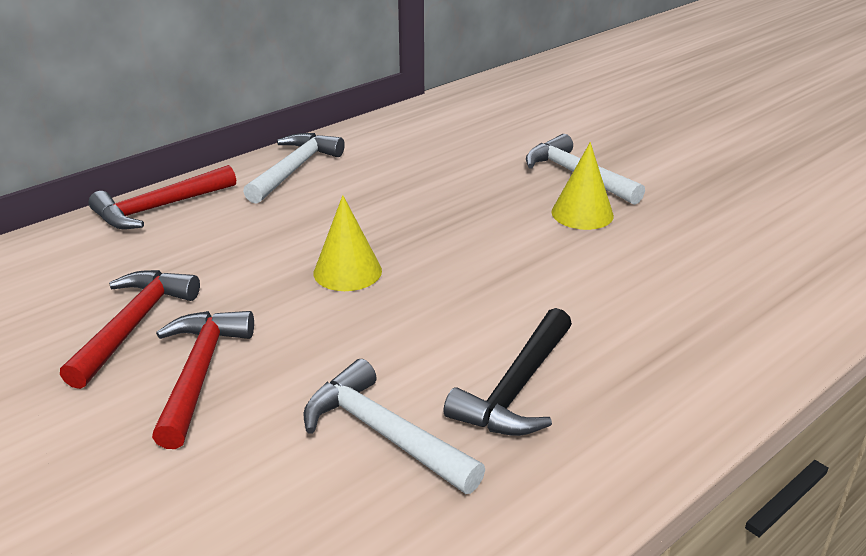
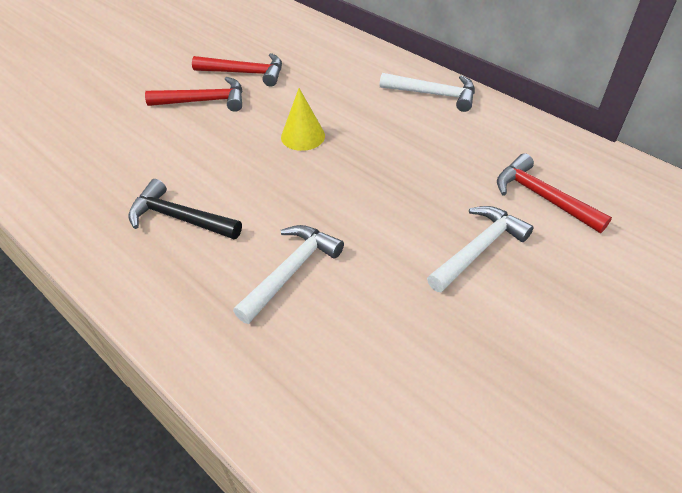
camera: 85 degrees right, 15 degrees up
red hammer [88,165,236,229] -> red hammer moved to [497,153,612,233]
white hammer [303,359,485,494] -> white hammer moved to [233,225,344,324]
yellow cone [551,142,614,230] -> none

